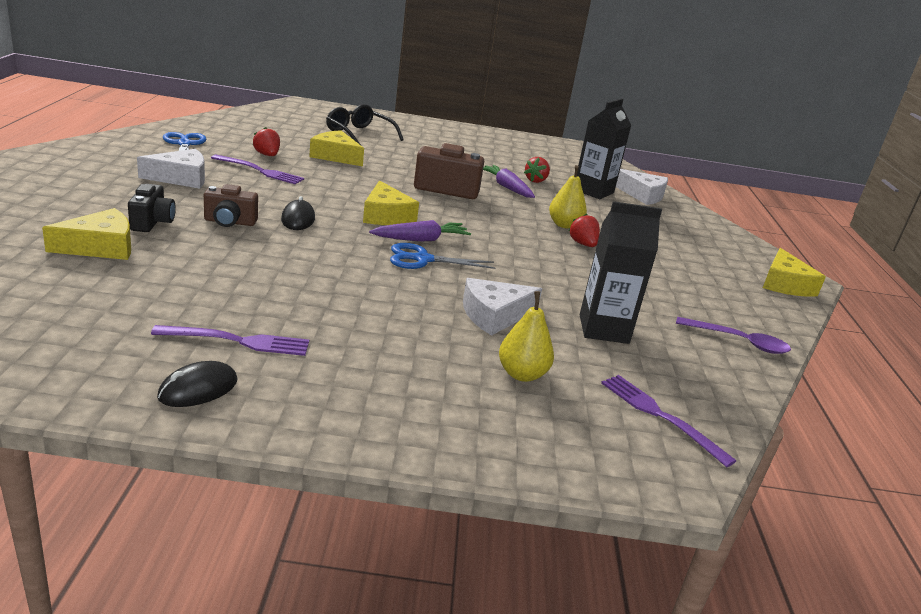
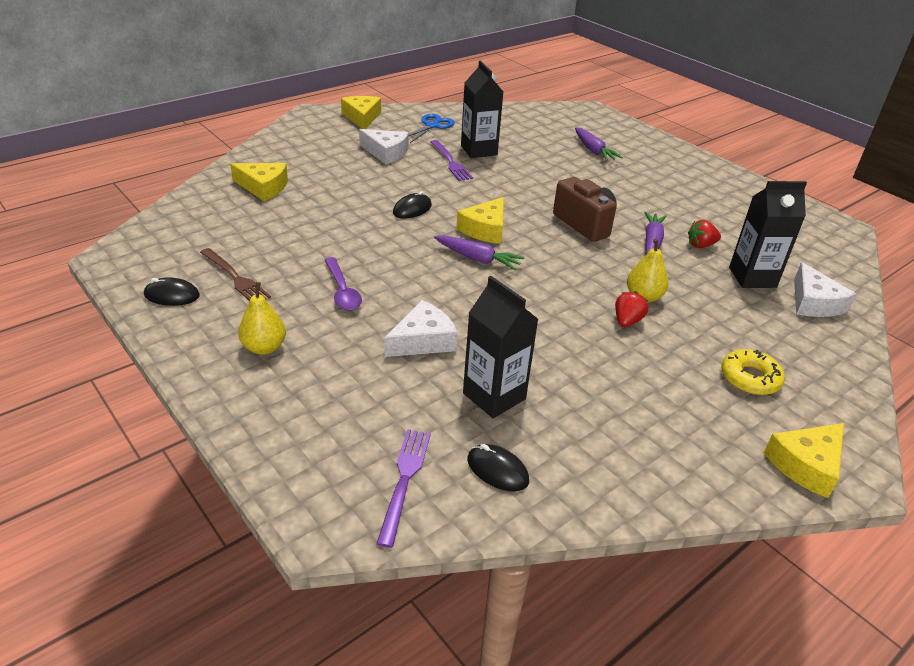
camera: 50 degrees right, 10 degrees up
black camera [128,184,176,232] -> none
purple fork [151,325,309,356] -> brown fork [200,248,271,301]
brown camera [204,184,258,227] -> none
red strawberry [253,127,280,156] -> black carton [461,61,503,158]
yellow cheese [310,130,364,166] -> yellow cheese moved to [341,96,381,129]
black glasses [326,104,404,145] -> purple carrot [575,128,623,161]
blue scissors [390,243,495,269] -> none
white cheese [463,278,542,336] -> white cheese turned 120 degrees clockwise [384,300,458,357]
yellow pear [499,291,554,382] -> yellow pear moved to [238,282,286,355]
purple spoon [676,317,791,354] -> purple spoon moved to [325,257,362,310]
none -> black mouse [467,444,529,491]
none -> yellow donut [721,349,785,395]

